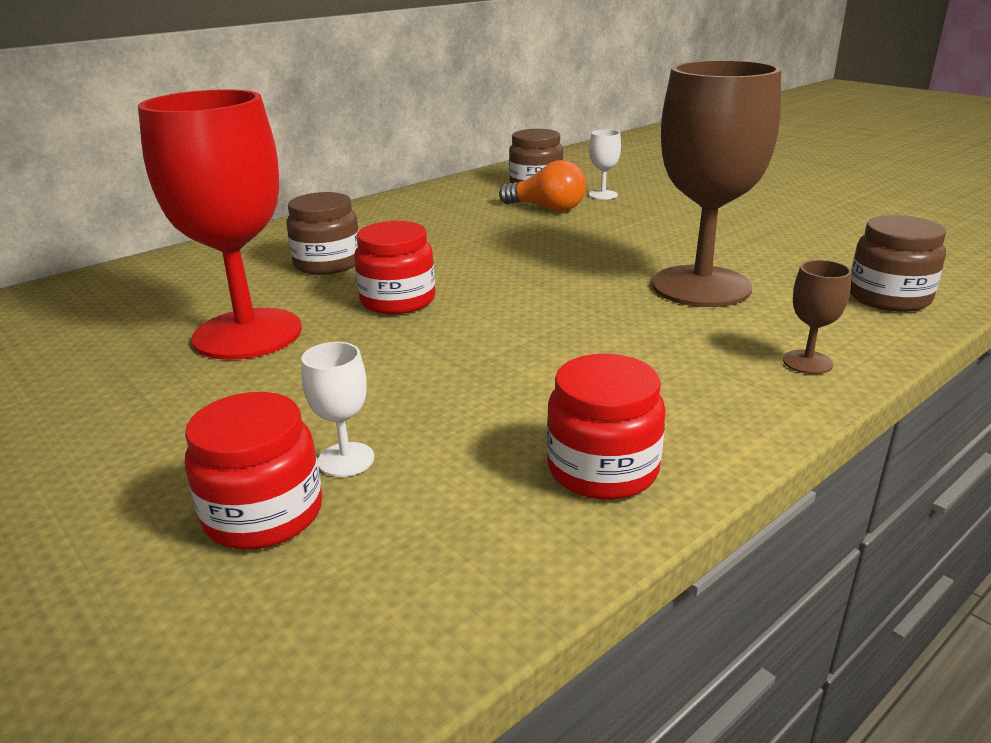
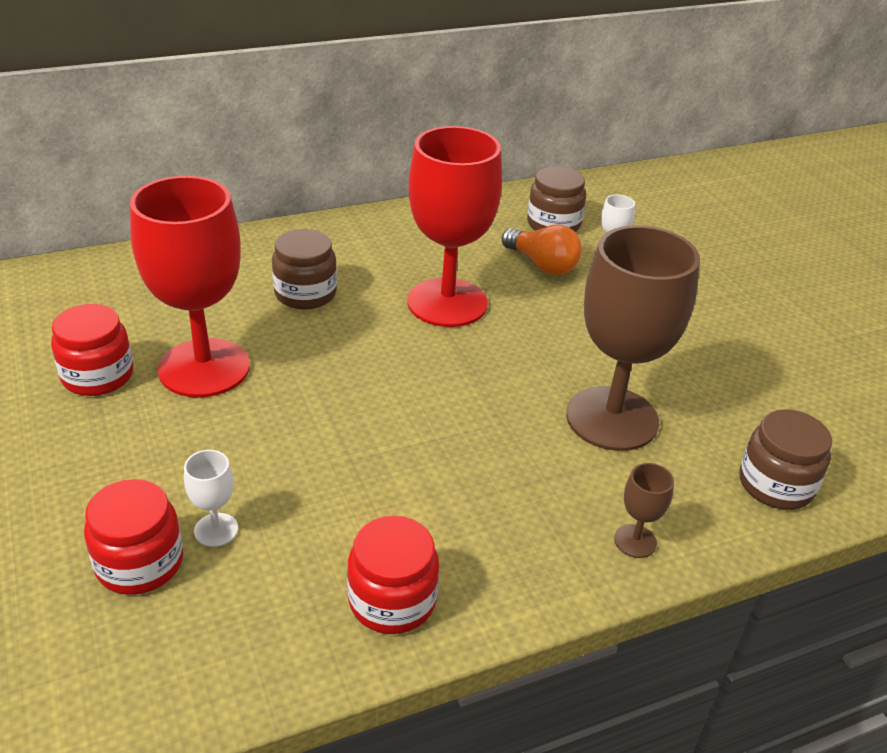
camera: 15 degrees right, 10 degrees up
red jar [354,221,435,315] -> red jar moved to [51,304,133,396]
none -> red goblet [407,126,502,327]

